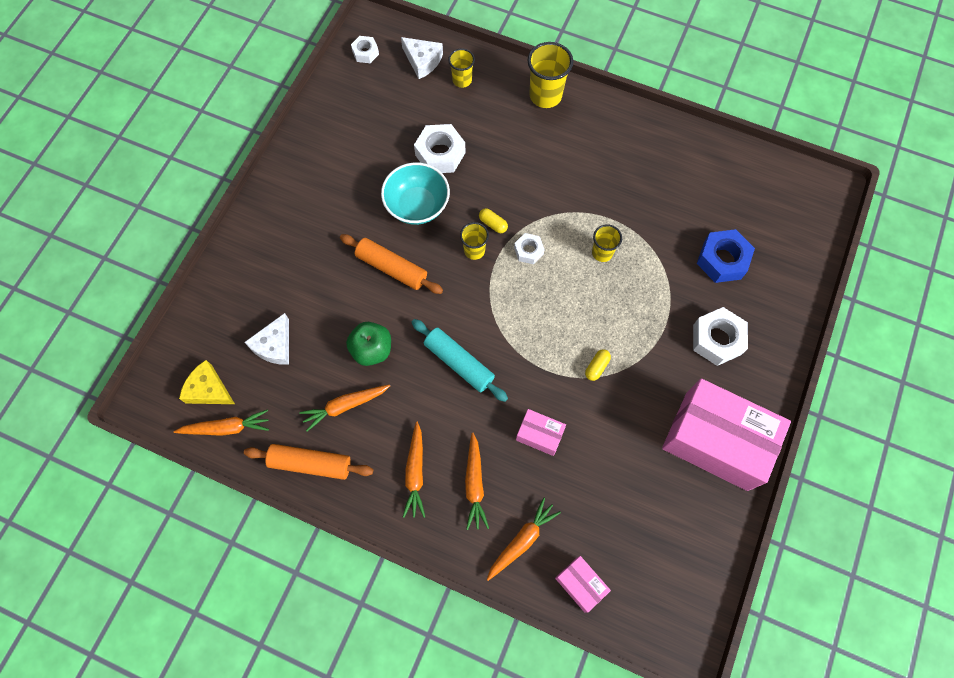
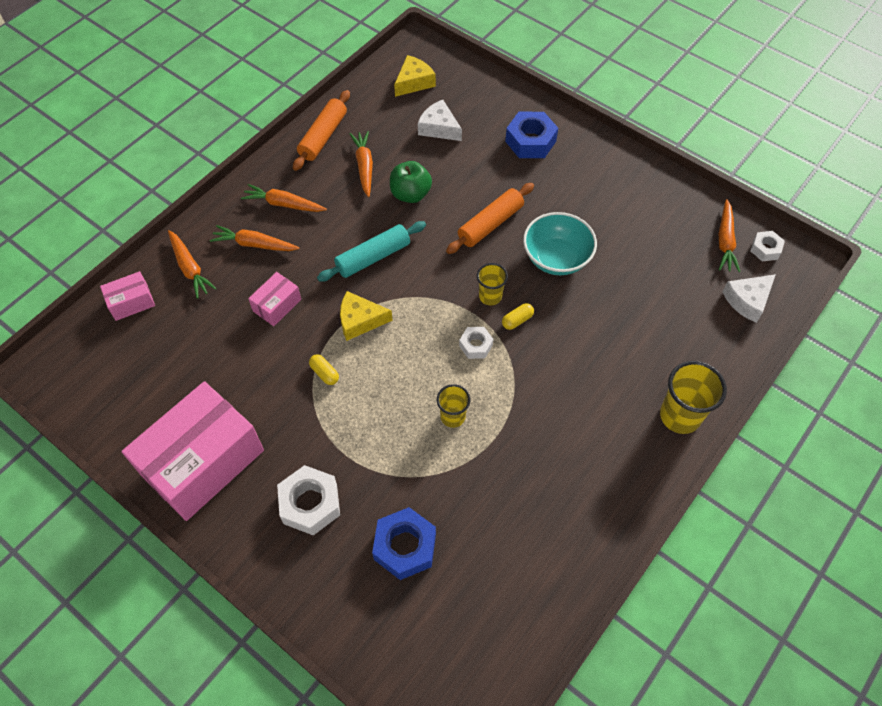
camera: 105 degrees right, 10 degrees down
orange carrot [173,409,269,436] -> orange carrot moved to [719,199,740,272]
white nut [414,124,465,173] -> none
yellow cup [448,48,475,88] -> none
none -> yellow cheese [340,291,393,341]
none -> blue nut [505,112,558,158]

